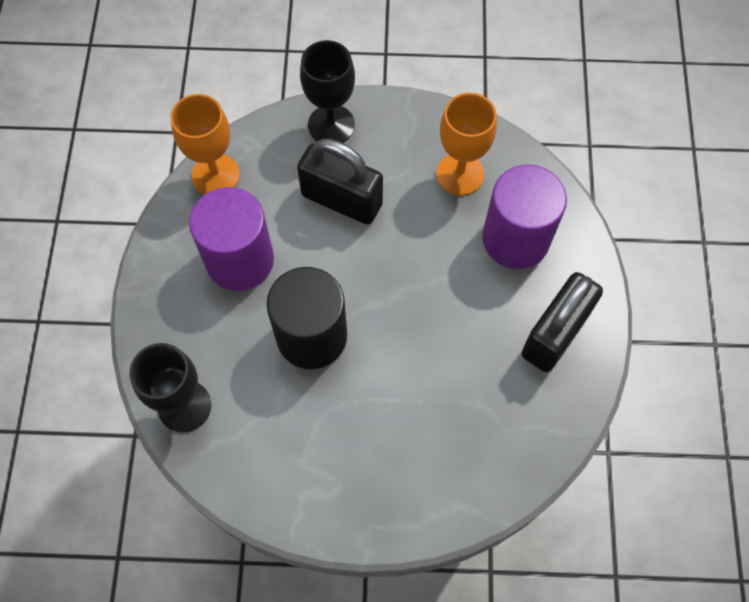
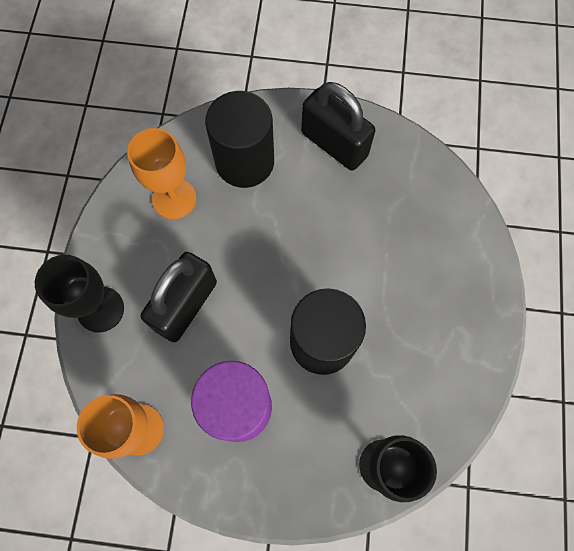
camera: 85 degrees left, 5 degrees up
purple cylinder [482,165,567,269] -> black cylinder [205,91,274,188]

